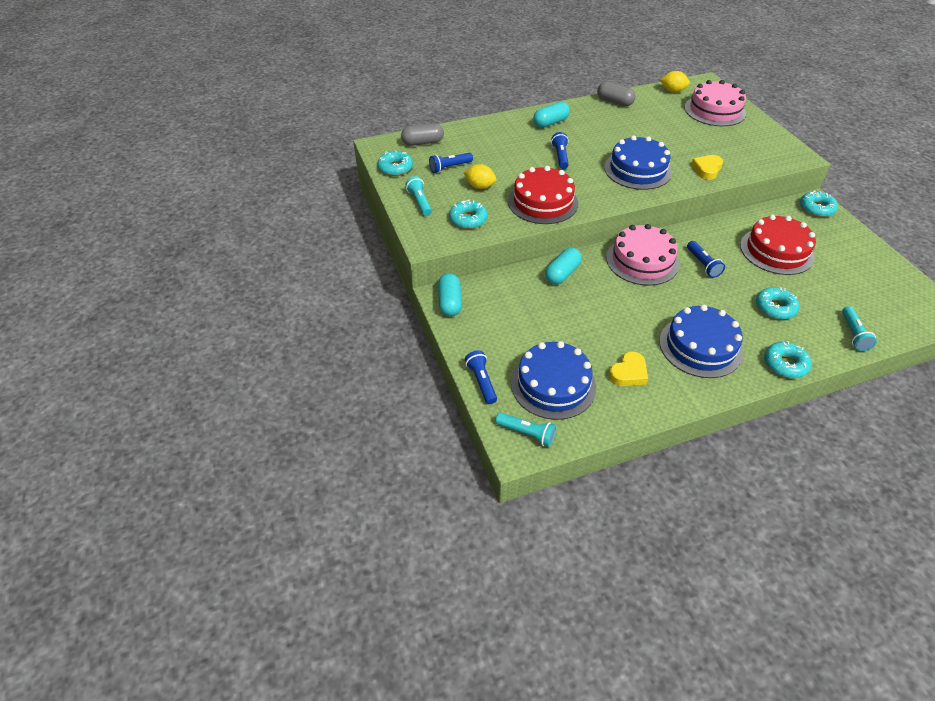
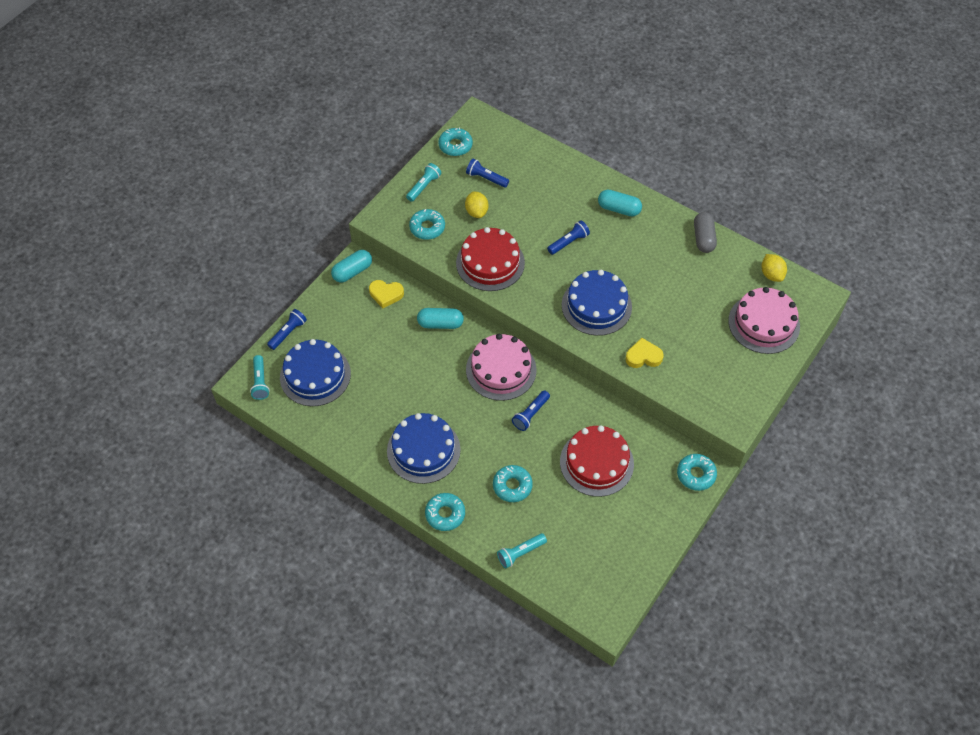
camera: 55 degrees right, 10 degrees up
grey capsule [401,123,444,146] -> none
yellow heart [609,351,648,386] -> yellow heart moved to [369,280,404,308]

